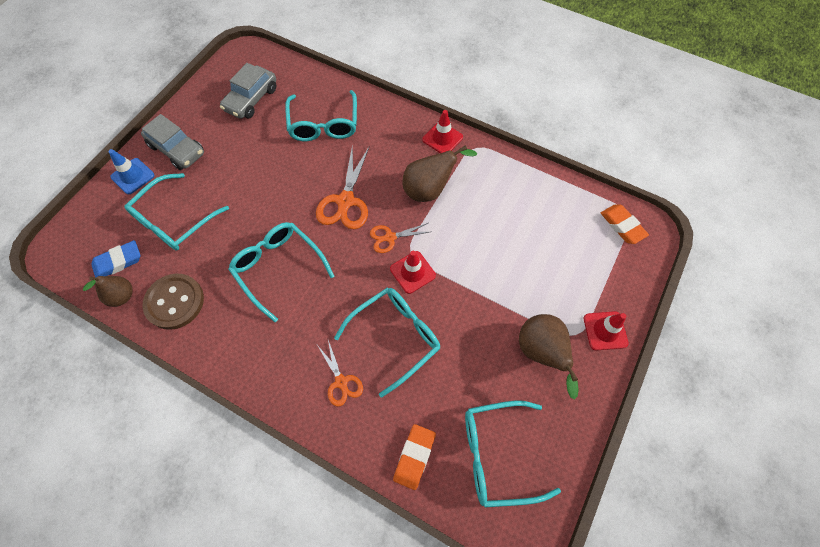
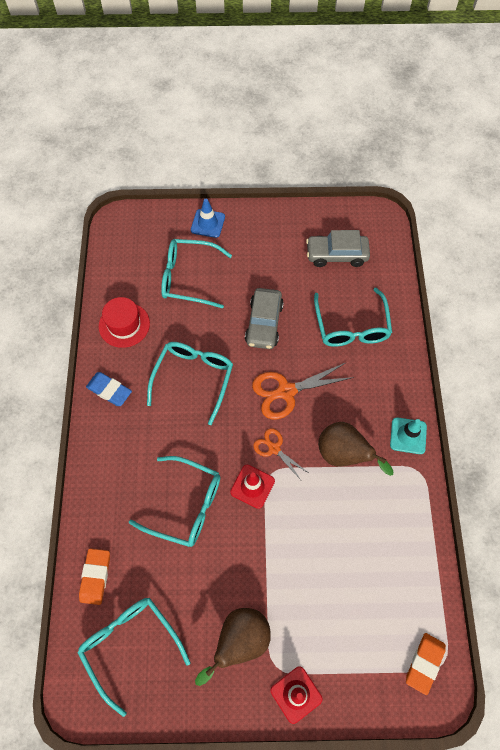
camera: 60 degrees right, 0 degrees up
brown pear [83,276,133,307] -> none
blue eraser [91,240,140,278] -> blue eraser moved to [86,372,132,406]
grey car [141,114,204,170] -> grey car moved to [245,288,284,349]
brown button [142,274,204,330] -> red hat [99,297,150,348]
turquoise glasses [285,90,357,141] -> turquoise glasses turned 60 degrees counterclockwise [314,288,392,347]
orange scissors [317,340,363,406] -> none
orange eraser [393,424,436,490] -> orange eraser turned 75 degrees counterclockwise [79,548,110,605]
red traffic cone [422,110,463,153] -> turquoise traffic cone [390,417,427,454]

